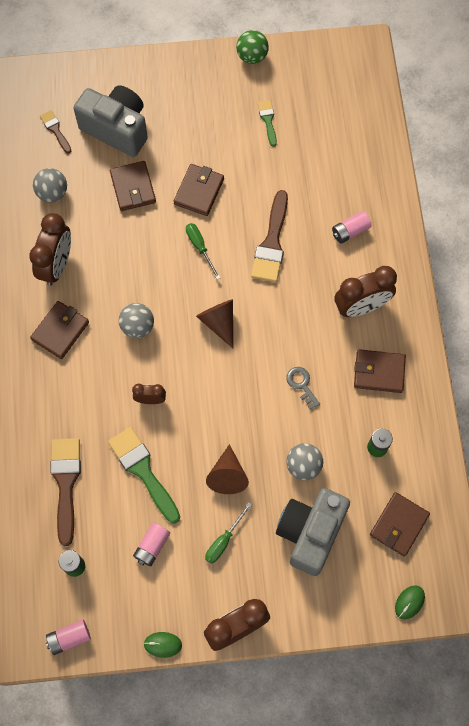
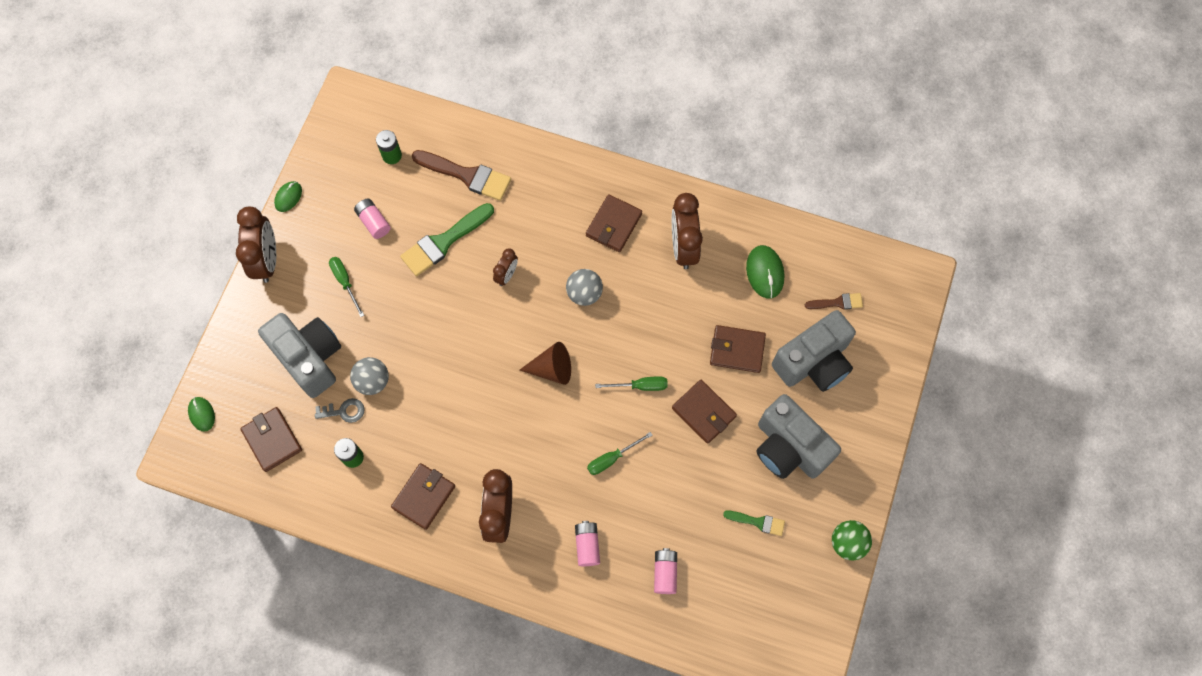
camera: 115 degrees right, 0 degrees up
brown clock [29,213,71,286] -> brown clock turned 45 degrees clockwise [672,193,703,269]
brown wallet [30,301,89,359] -> brown wallet turned 60 degrees clockwise [586,194,642,252]
grey ball [33,168,67,202] -> green mouse [746,245,785,299]
pink battery [46,619,91,655] -> pink battery moved to [654,548,677,594]
green brush [108,427,180,523] -> green brush turned 150 degrees clockwise [400,203,494,276]
brown cone [206,444,249,494] -> none
brown brush [251,190,288,282] -> green screwdriver [587,432,653,475]
grey key [286,367,320,410] -> grey key moved to [315,398,365,423]
none -> grey camera [756,394,841,479]

